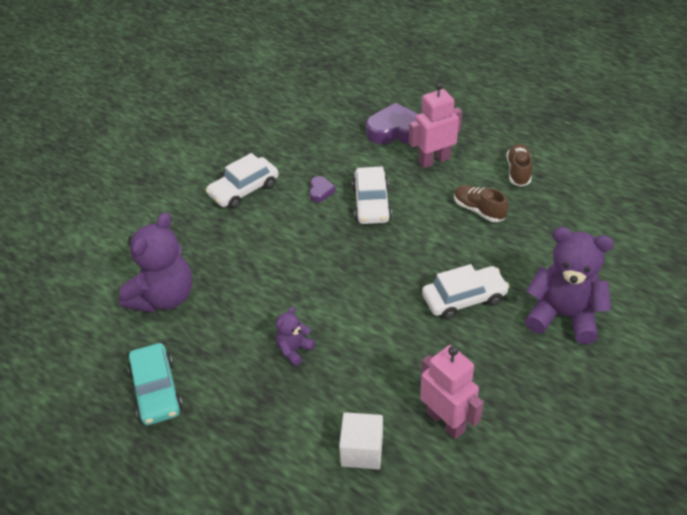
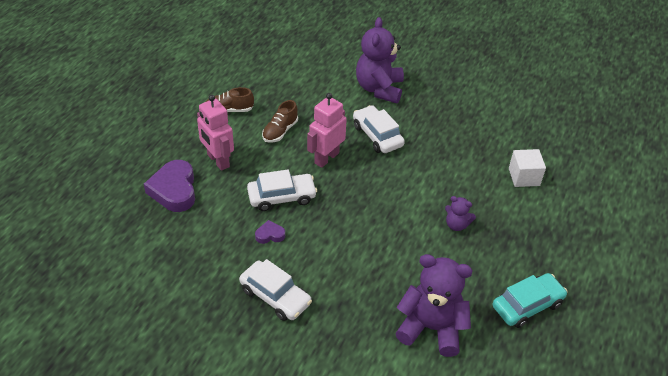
camera: 105 degrees left, 0 degrees up
pink robot [420,345,484,439] -> pink robot moved to [307,93,347,168]

